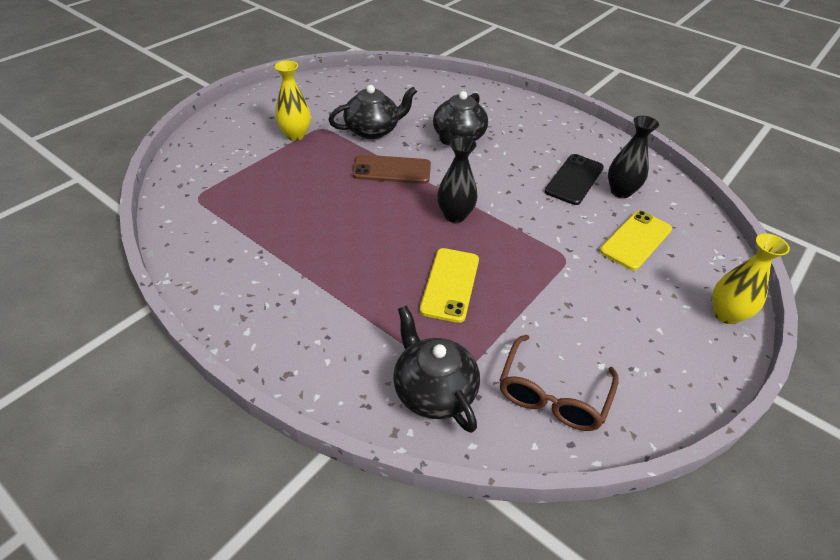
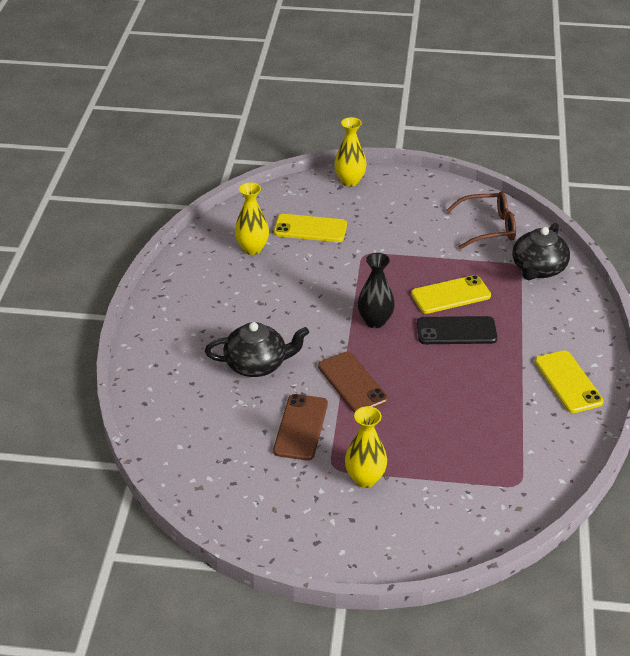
camera: 120 degrees left, 5 degrees down
black teapot [328,85,417,139] -> brown phone [273,394,328,461]
black phone [545,154,604,205] -> black phone moved to [417,316,497,344]
black vase [608,116,659,198] -> yellow vase [235,182,269,255]
none -> yellow phone [535,350,604,413]

